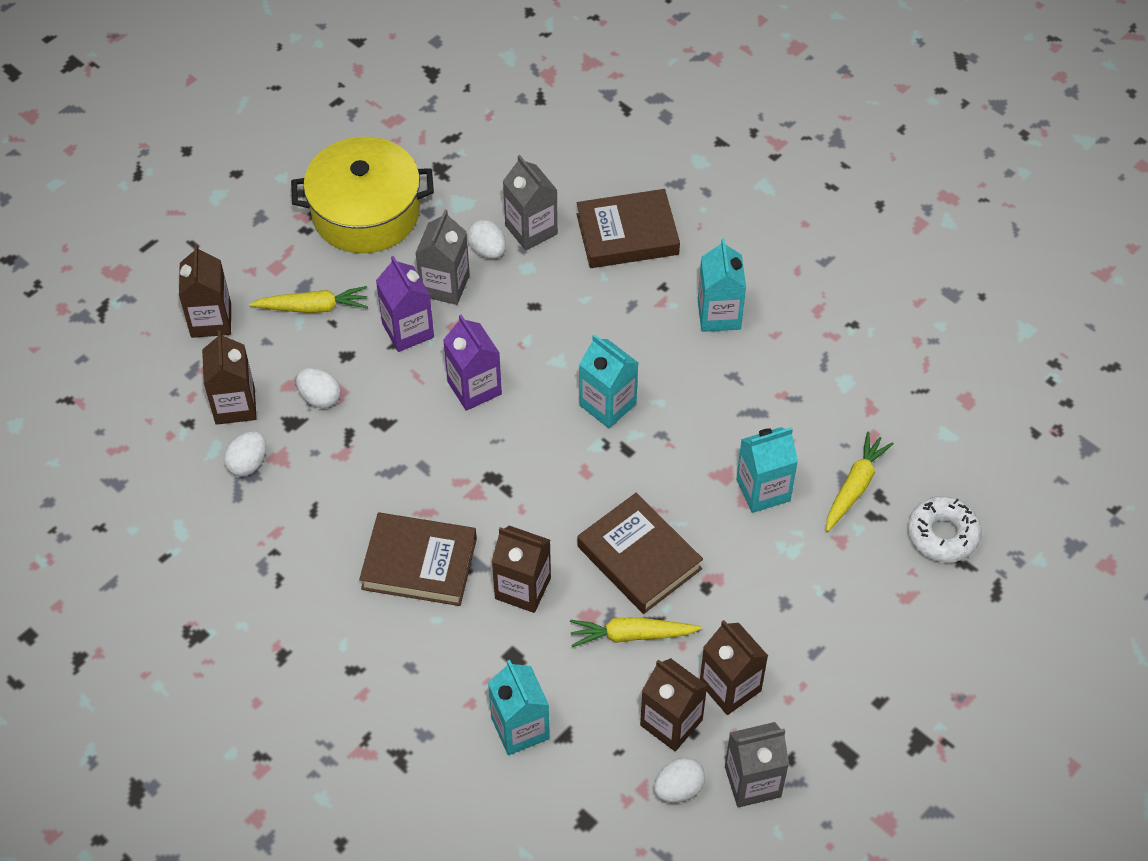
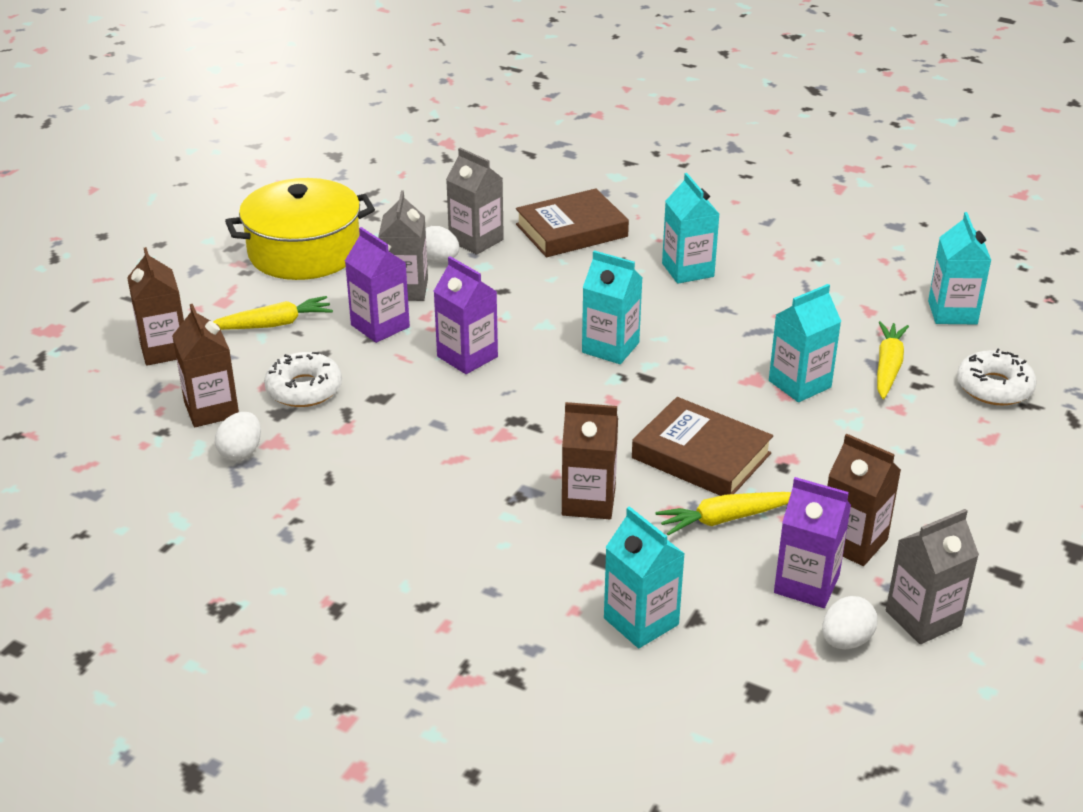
camera: 15 degrees left, 20 degrees down
white egg [296,368,341,408] -> white donut [264,352,342,407]
brown book [359,512,477,606] -> none
brown carton [640,658,708,751] -> purple carton [774,477,851,608]
none -> turquoise carton [928,212,992,324]

